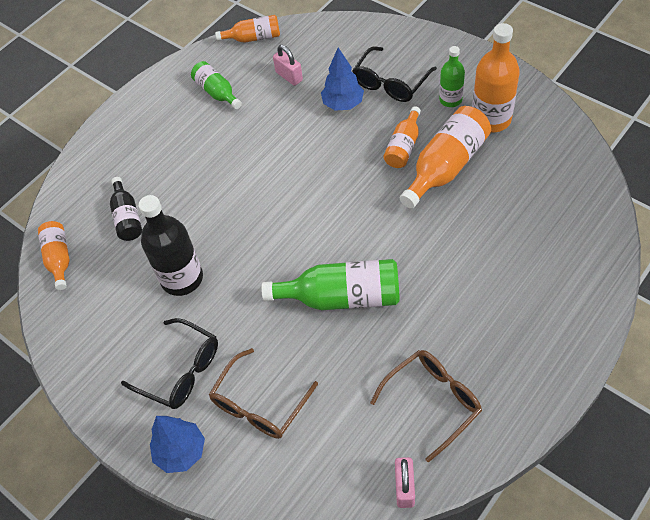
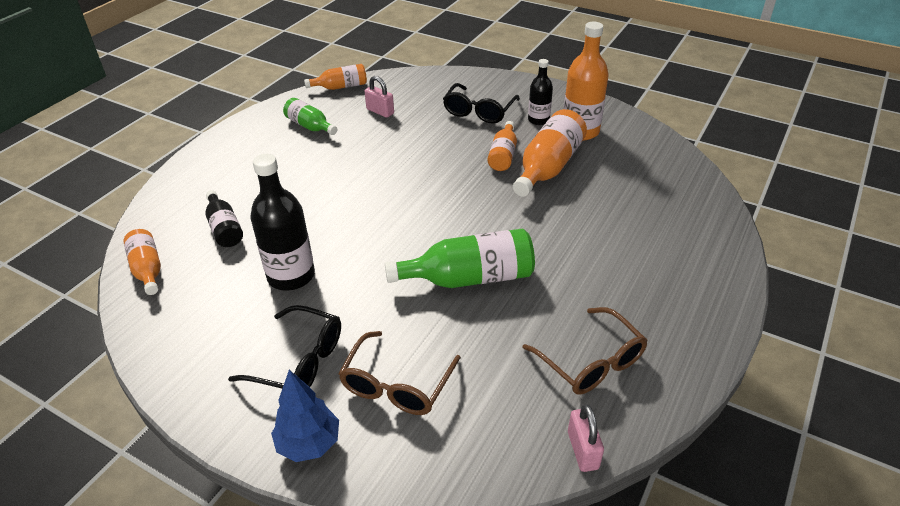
camera: 15 degrees left, 15 degrees down
blue tree [321,47,364,111] -> none
brown glasses [370,350,482,462] -> brown glasses turned 105 degrees clockwise [522,307,648,395]
green bottle [439,46,465,107] -> black bottle [528,59,553,125]

